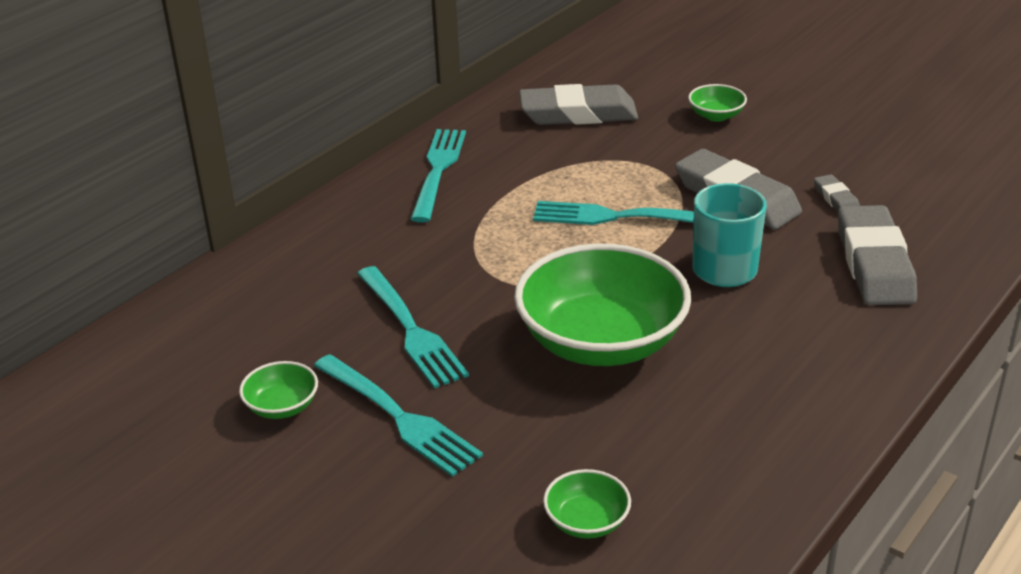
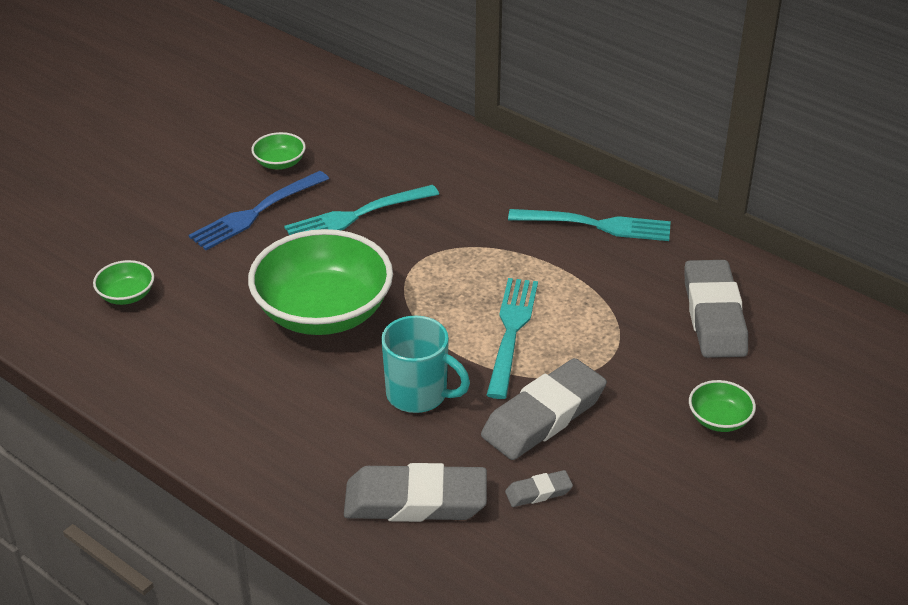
camera: 90 degrees right, 5 degrees up
turquoise fork [314,354,483,477] -> blue fork [189,171,329,250]

